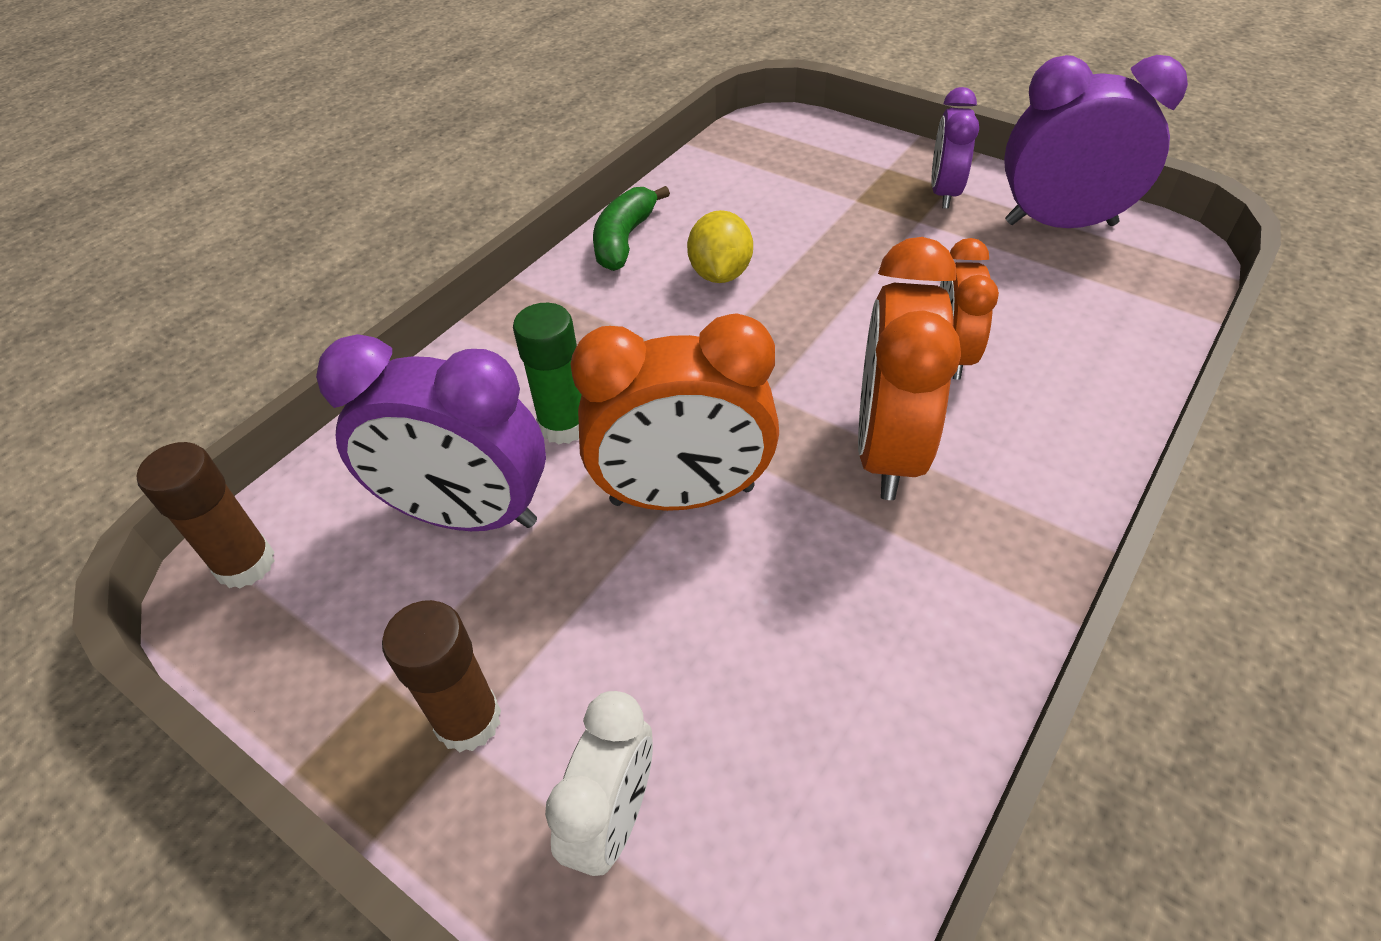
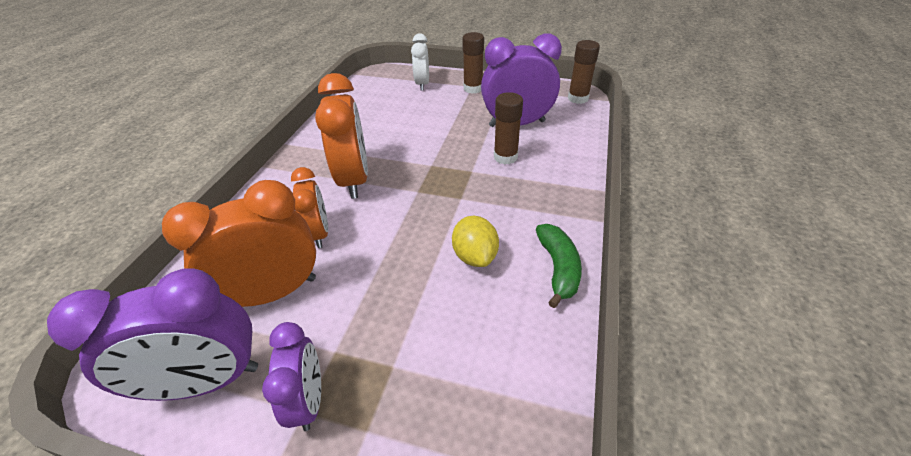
camera: 160 degrees right, 5 degrees down
green glue stick [513,303,581,444] -> brown glue stick [494,92,523,164]
orange clock [571,313,779,511] -> orange clock moved to [162,180,316,307]

